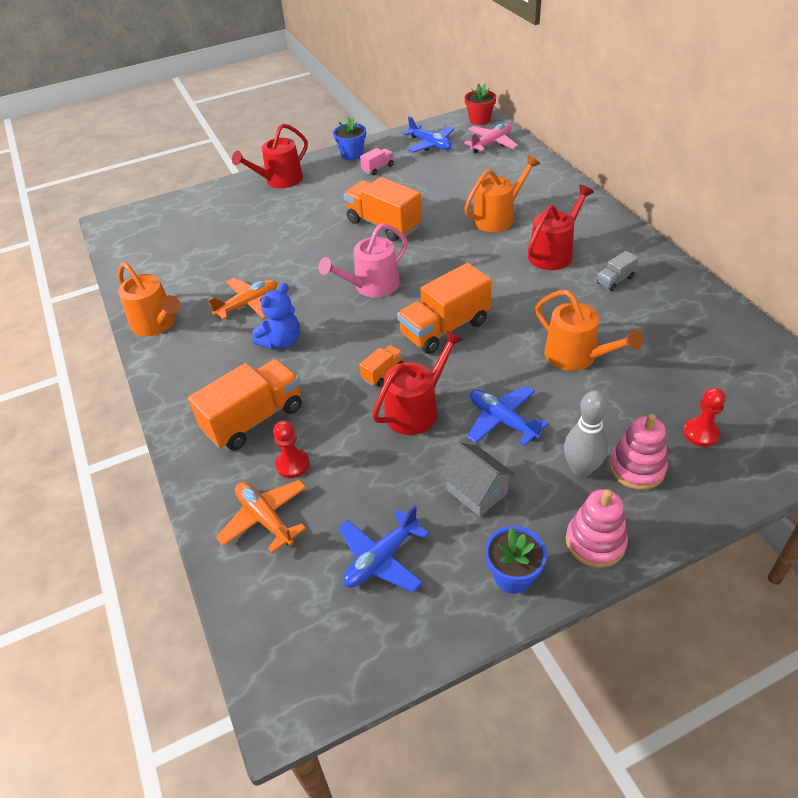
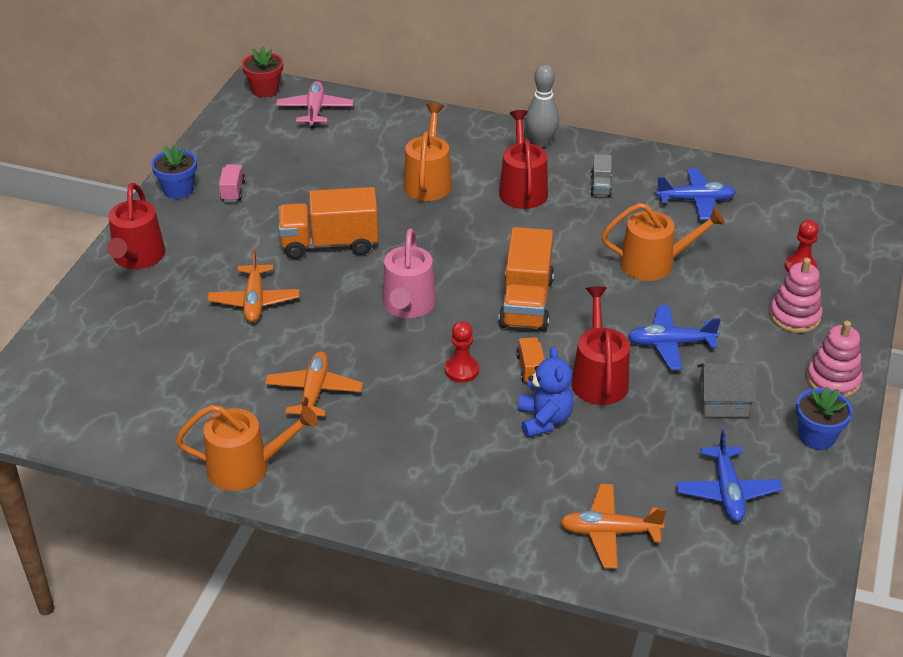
camera: 50 degrees left, 5 degrees down
orange truck [188,359,302,451] -> none
blue teddy bear [252,283,300,349] -> blue teddy bear moved to [518,347,574,438]
red pawn [273,421,310,478] -> red pawn moved to [445,321,479,383]
blue plane [403,116,454,153] -> blue plane moved to [656,169,736,220]
grey bowling pin [564,390,608,477] -> grey bowling pin moved to [526,64,560,147]
none -> orange plane [208,249,300,322]

